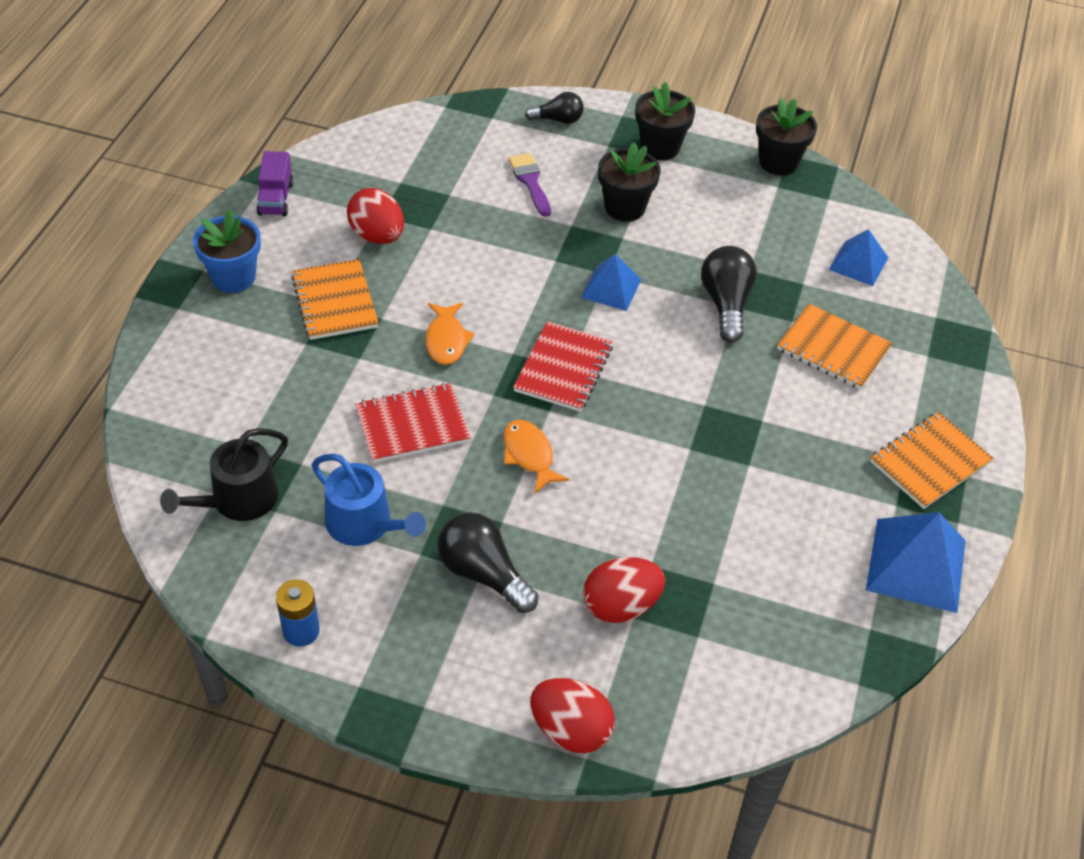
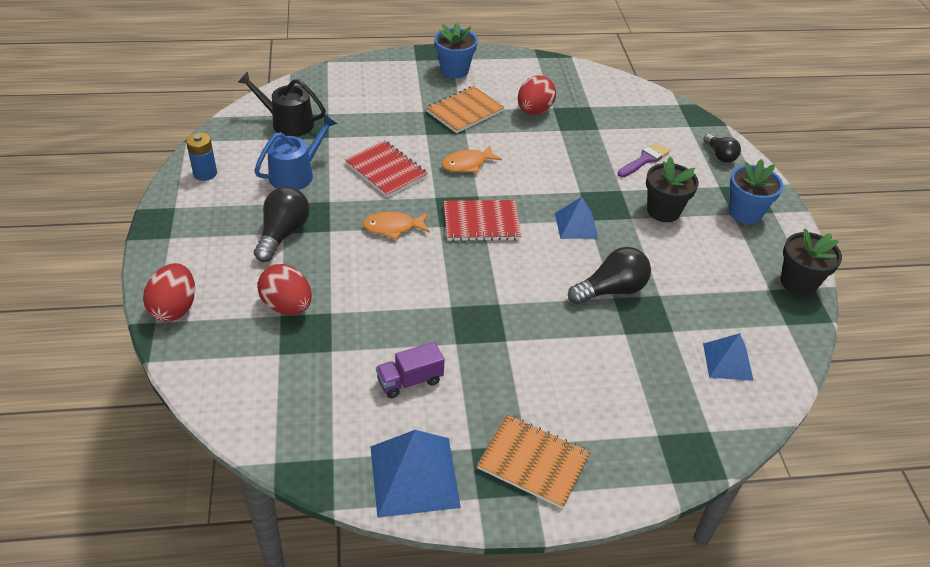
camera: 65 degrees right, 5 degrees down
purple truck [257,151,294,216] -> purple truck moved to [376,342,445,398]
blue watering can [312,454,426,546] -> blue watering can turned 150 degrees counterclockwise [254,114,338,190]
orange fish [503,420,569,493] -> orange fish turned 135 degrees counterclockwise [363,212,430,240]
black flower pot [635,82,695,160] -> blue flower pot [729,159,783,224]
orange notebook [777,304,892,389] -> none

